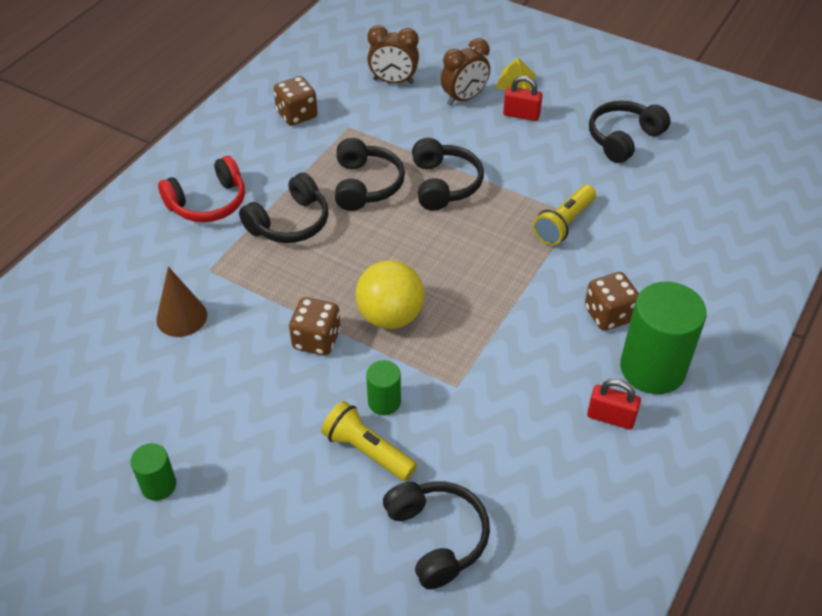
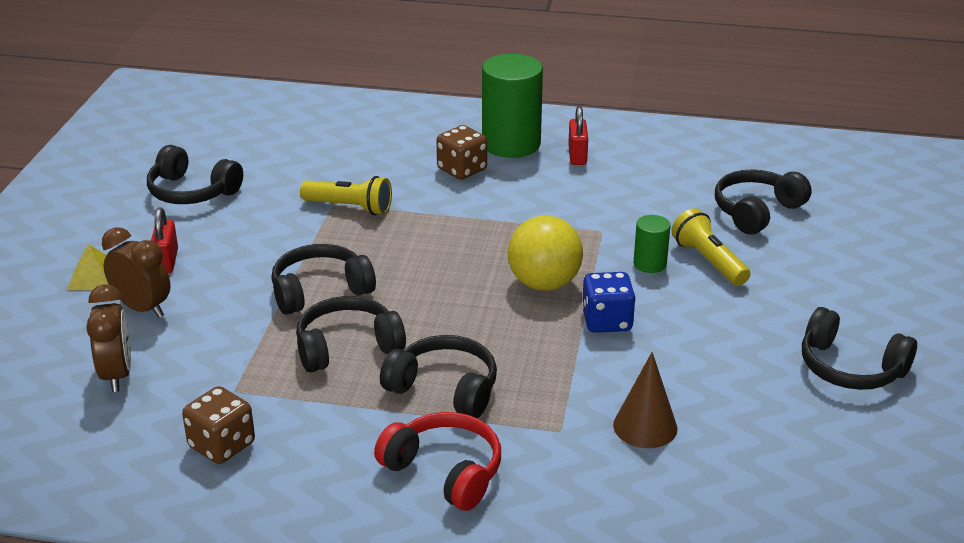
camera: 110 degrees left, 15 degrees down
green cylinder [131,443,176,501] -> black headphones [802,307,917,390]
brown dice [289,297,341,356] -> blue dice [582,272,636,333]
yellow flashlight [321,401,417,481] -> yellow flashlight turned 135 degrees clockwise [671,208,751,286]

